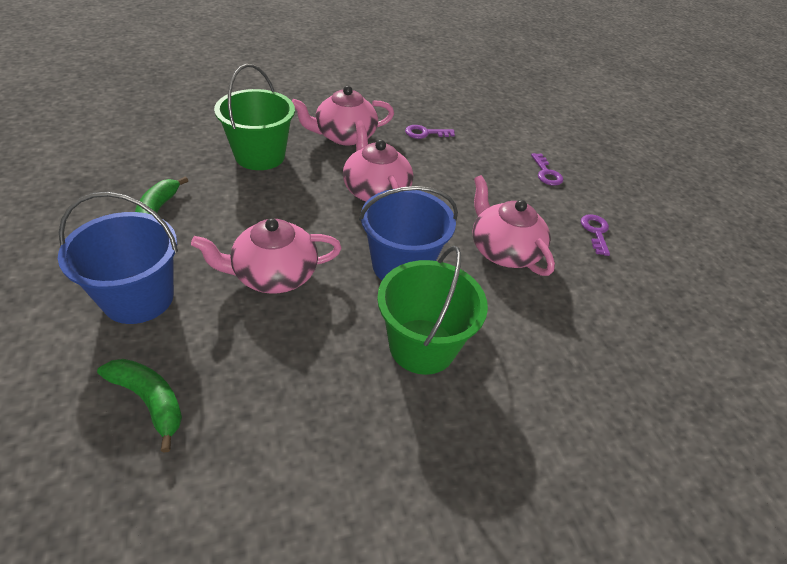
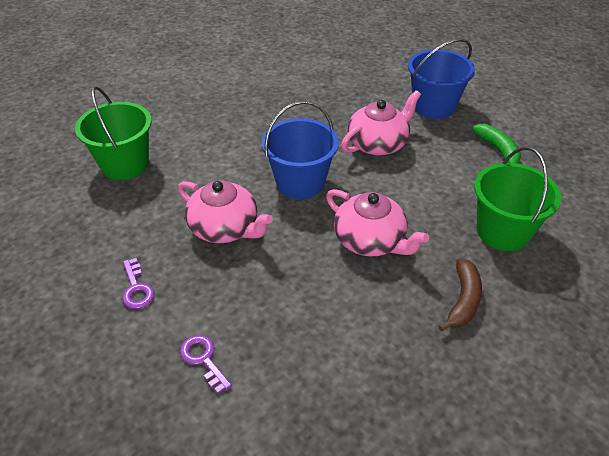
camera: 160 degrees right, 0 degrees up
green banana [97,359,182,453] -> none
pink teapot [292,86,394,145] -> brown banana [438,258,482,331]
green bucket [377,246,488,375] -> green bucket moved to [75,86,152,180]
purple key [405,125,455,139] -> none

